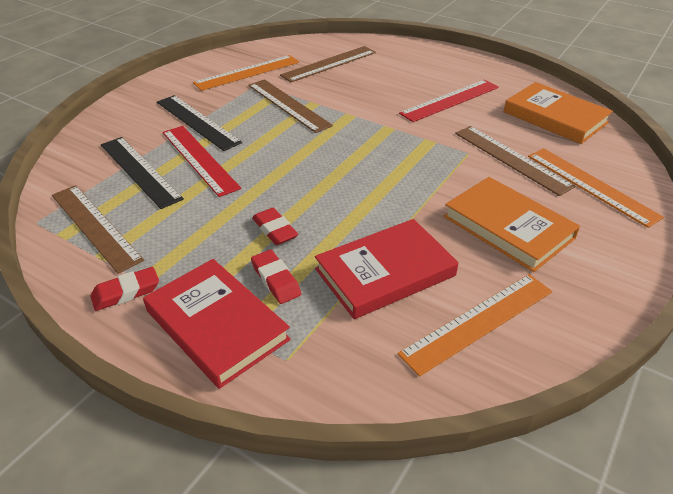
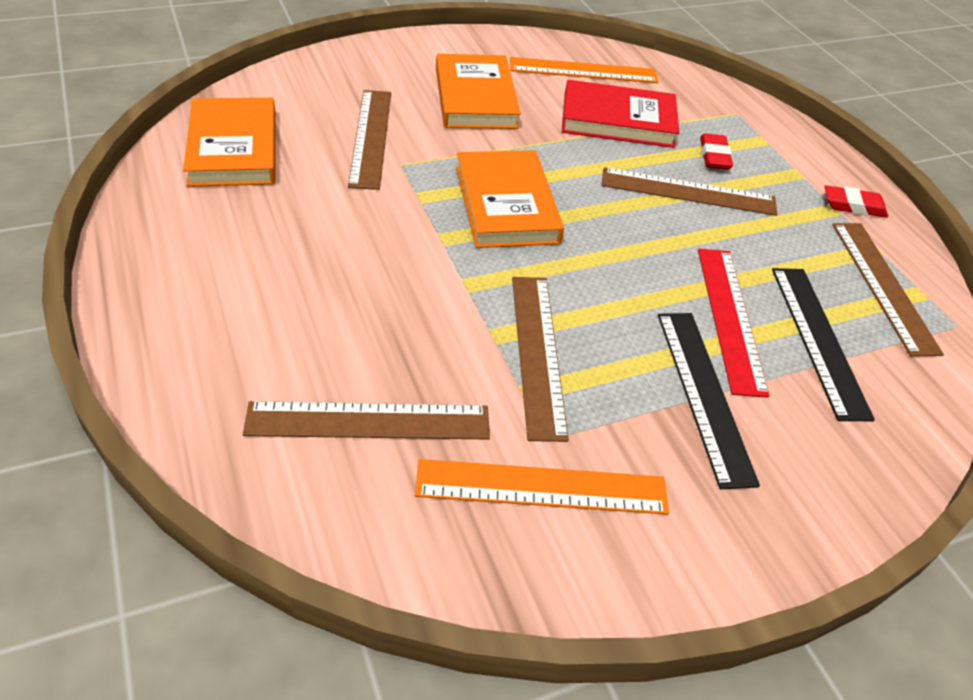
camera: 150 degrees left, 5 degrees up
red book [143,259,291,389] -> none
red eraser [252,208,298,245] -> brown ruler [601,167,777,216]
red ruler [399,80,499,122] -> none
orange ruler [528,148,664,228] -> none
none -> orange book [456,150,564,248]

